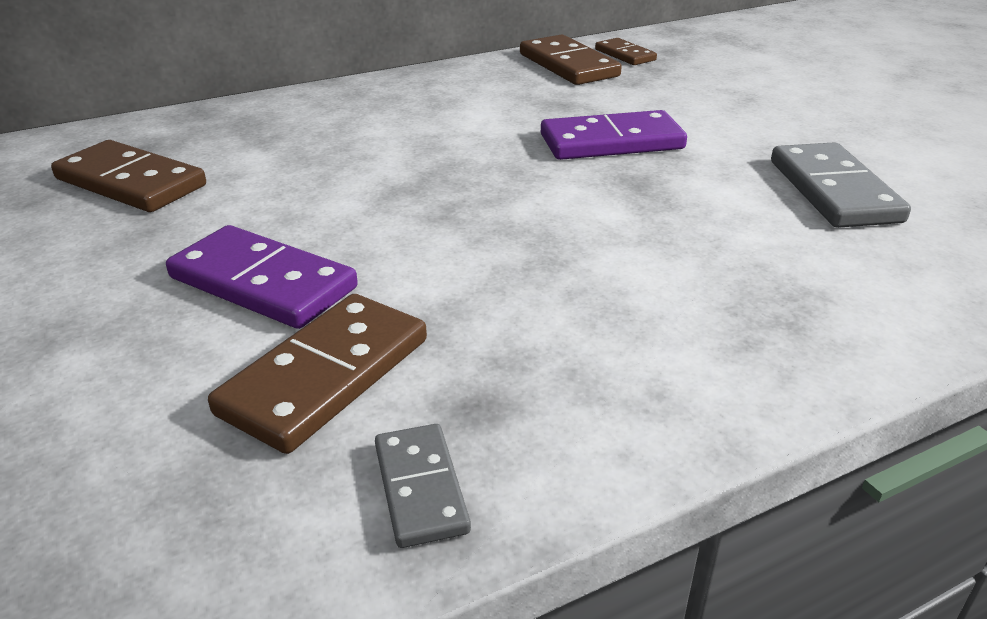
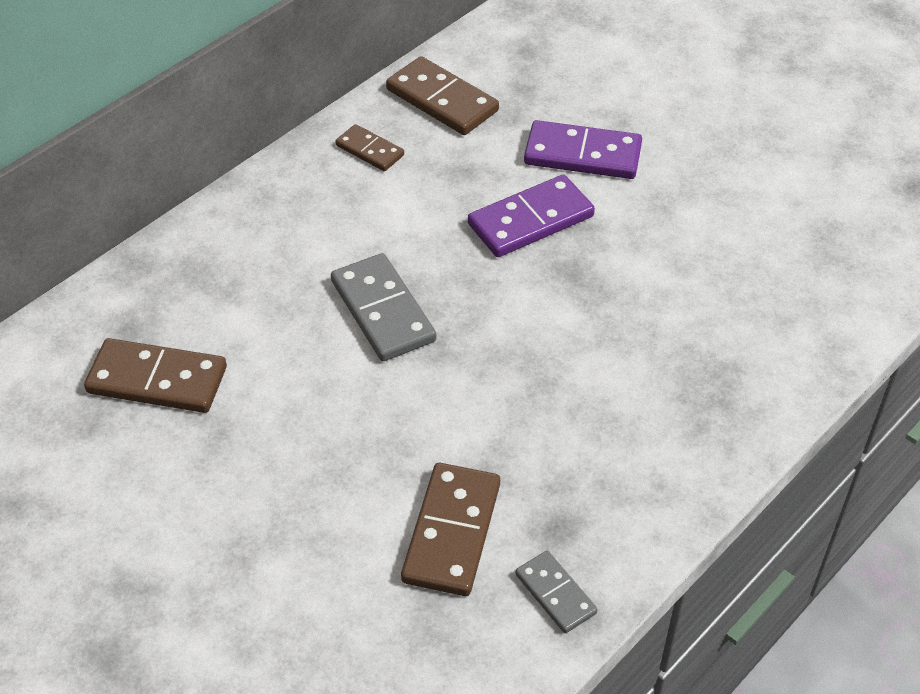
camera: 20 degrees left, 15 degrees up
purple domino [166,225,358,329] -> purple domino moved to [524,120,642,179]
brown domino [595,38,657,65] -> brown domino moved to [335,124,404,171]
grey domino [771,142,911,228] -> grey domino moved to [331,253,436,361]

